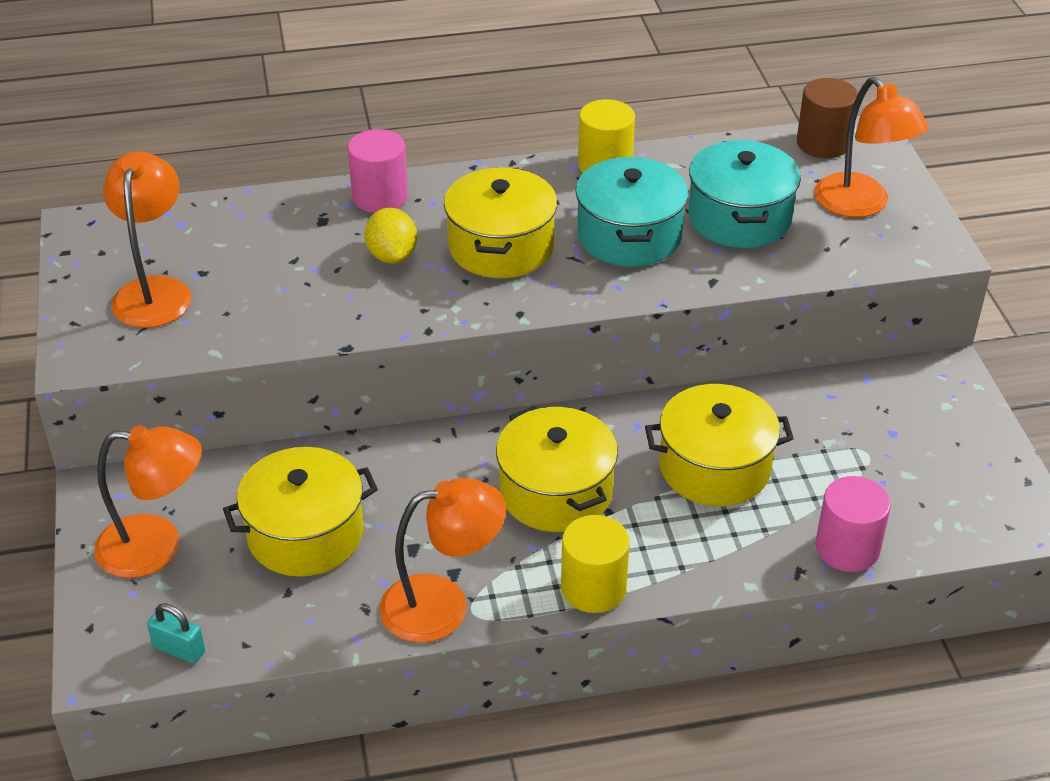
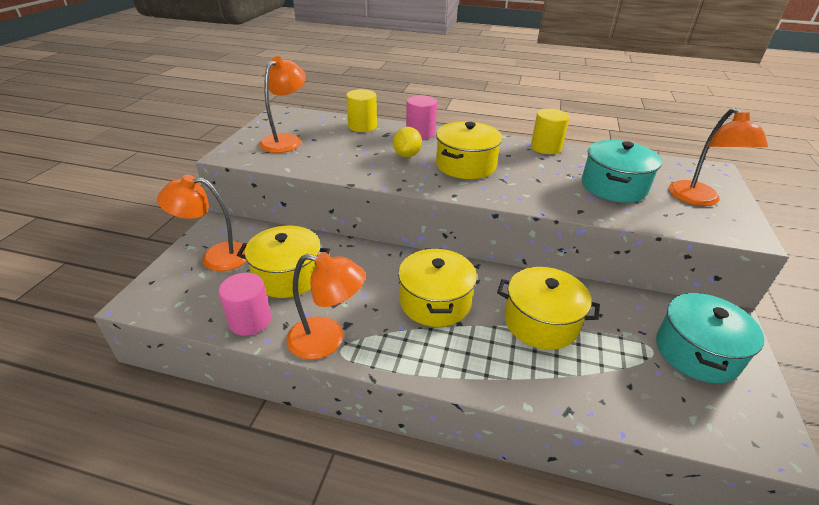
camera: 25 degrees right, 5 degrees down
orange lamp [94,425,202,578] -> orange lamp turned 150 degrees clockwise [157,175,247,271]
turquoise padlock [147,603,205,664] -> none
yellow cylinder [561,515,630,613] -> yellow cylinder moved to [346,89,377,132]
turquoise pot [576,157,688,267] -> turquoise pot moved to [656,292,764,383]
brown cylinder [797,78,858,158] -> none
pink cylinder [816,476,891,572] -> pink cylinder moved to [218,273,271,336]

